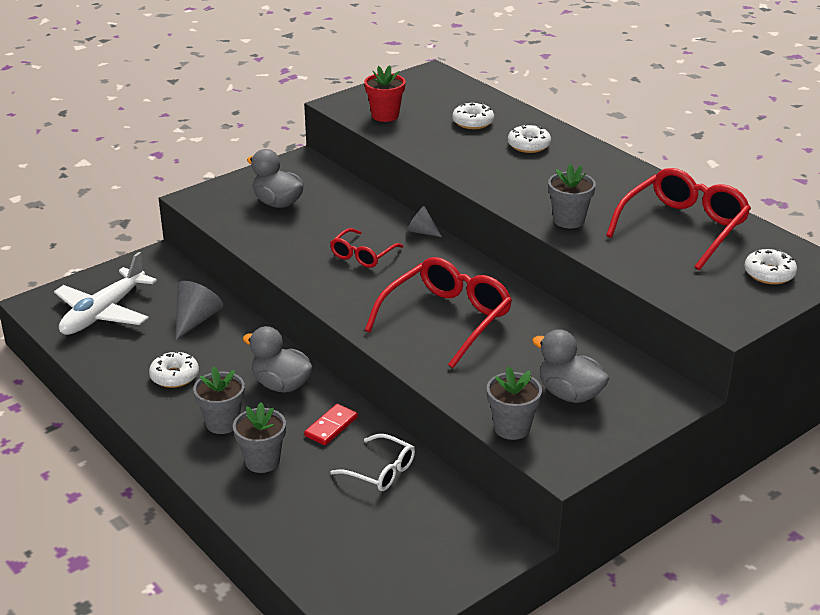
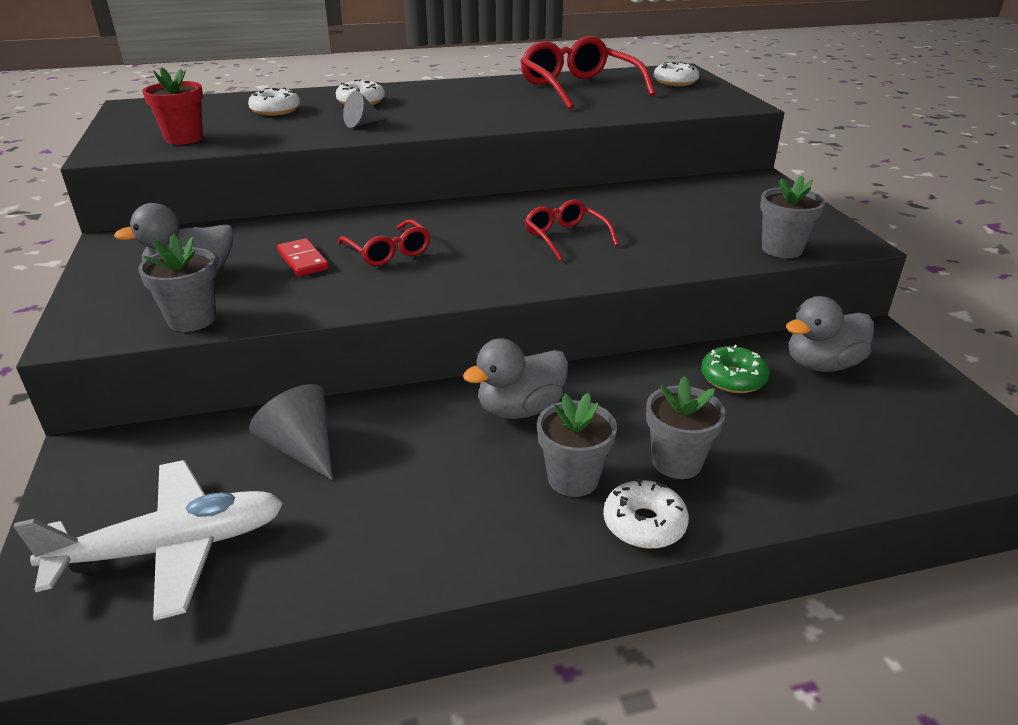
camera: 65 degrees left, 0 degrees up
white plane [54,252,157,335] -> white plane turned 75 degrees counterclockwise [14,460,283,621]
white donut [149,350,199,388] -> white donut moved to [603,479,689,549]
red domino [304,404,358,445] -> red domino moved to [277,238,329,276]
white glasses [331,434,415,491] -> green donut [701,345,770,393]
red glasses [365,257,512,368] -> red glasses [525,200,619,261], size x0.55
grey cone [407,206,442,237] -> grey cone moved to [343,91,385,128]
grey duck [532,329,609,403] -> grey duck moved to [786,296,874,372]
grey flower pot [548,164,596,228] -> grey flower pot moved to [138,234,217,332]

